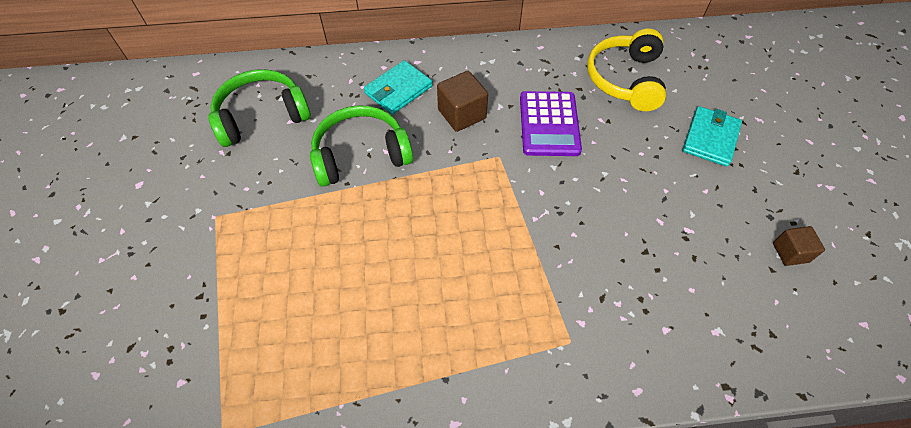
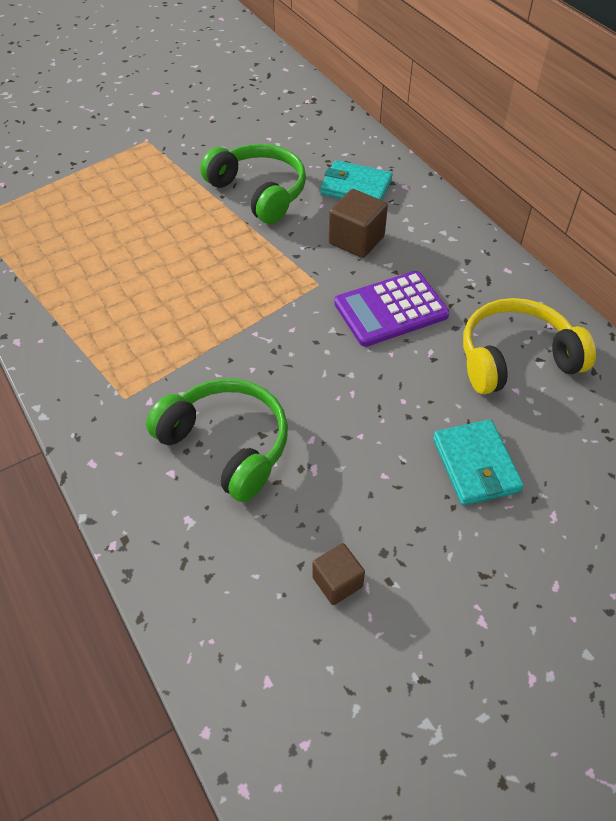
camera: 65 degrees right, 5 degrees down
green headphones [208,69,311,147] -> green headphones moved to [146,379,288,502]
turquoise wallet [682,106,742,167] -> turquoise wallet turned 75 degrees clockwise [433,420,524,505]

